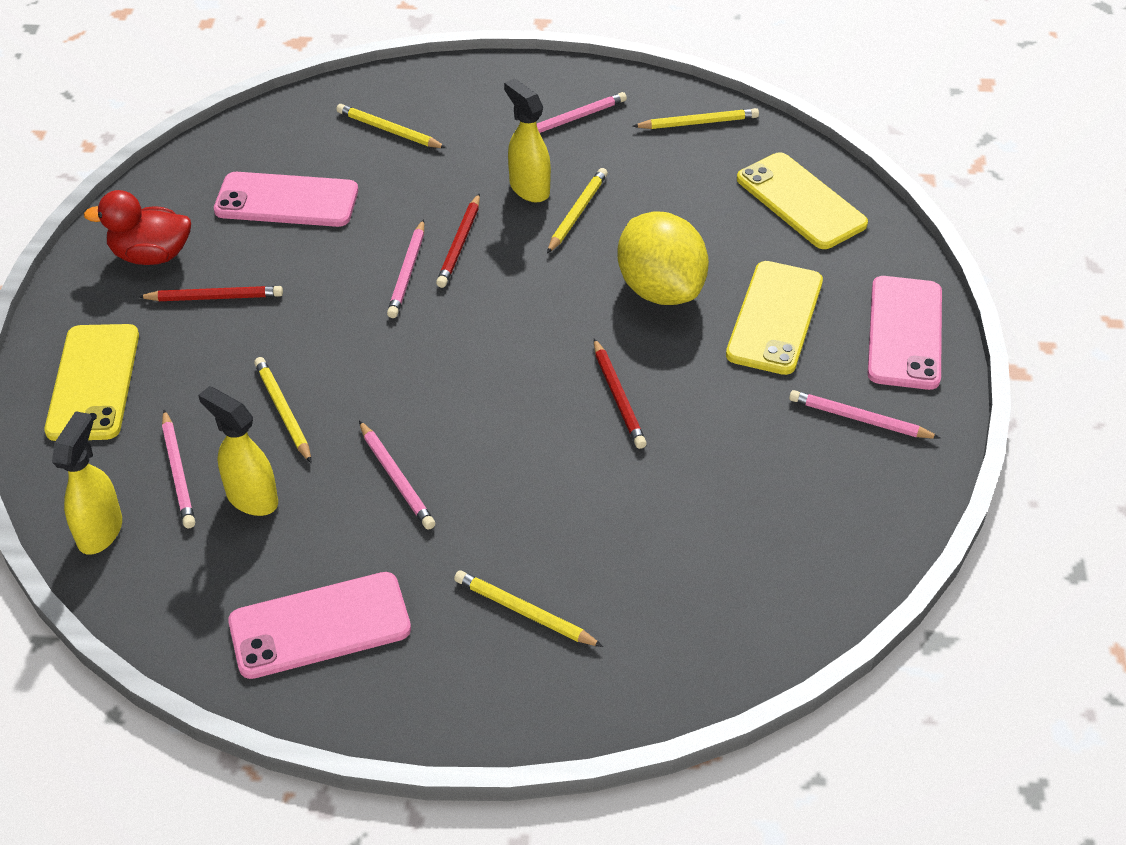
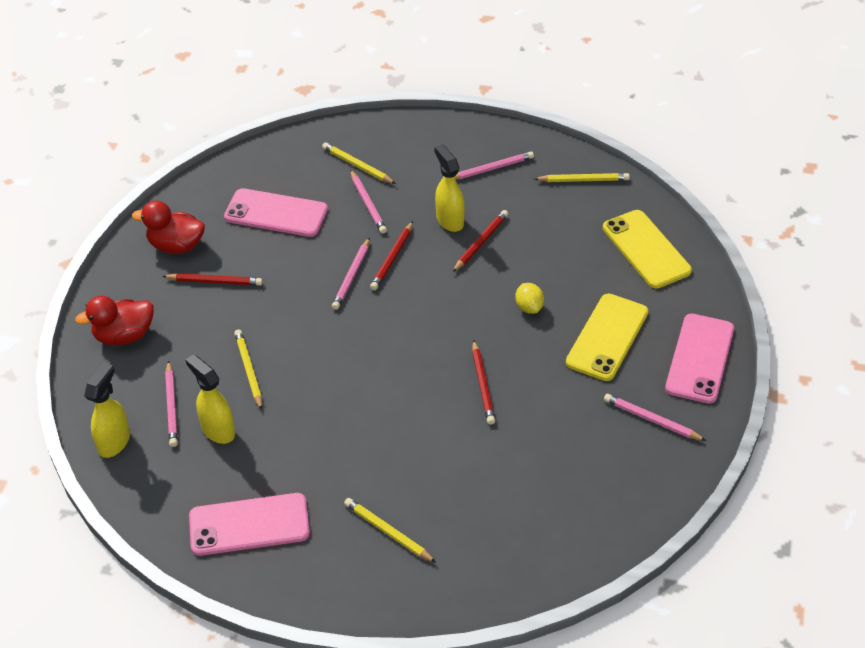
camera: 10 degrees right, 0 degrees up
yellow phone [44,324,139,441] -> red duck [75,296,154,345]
pink pencil [359,421,436,530] -> pink pencil moved to [350,170,387,234]
yellow pencil [547,168,608,254] -> red pencil [453,210,508,272]
yellow lemon [617,212,709,305] -> yellow lemon [515,283,544,314], size x0.45

